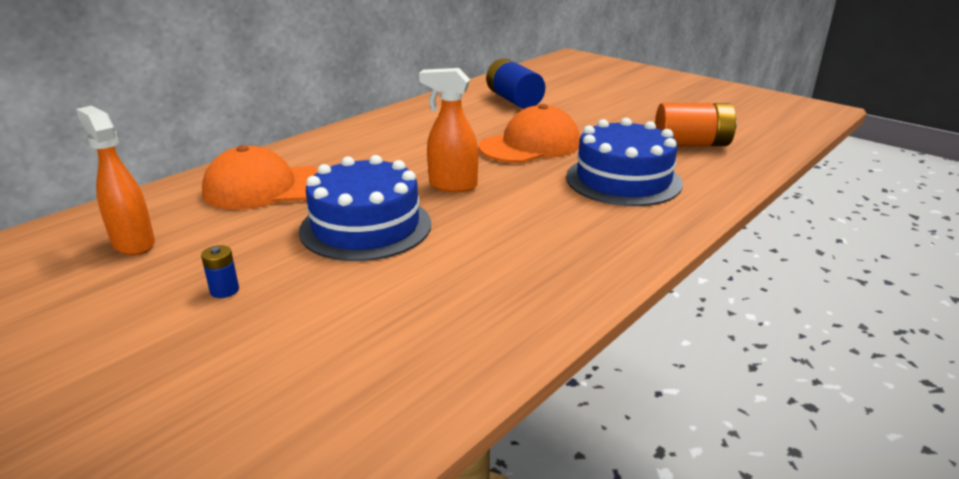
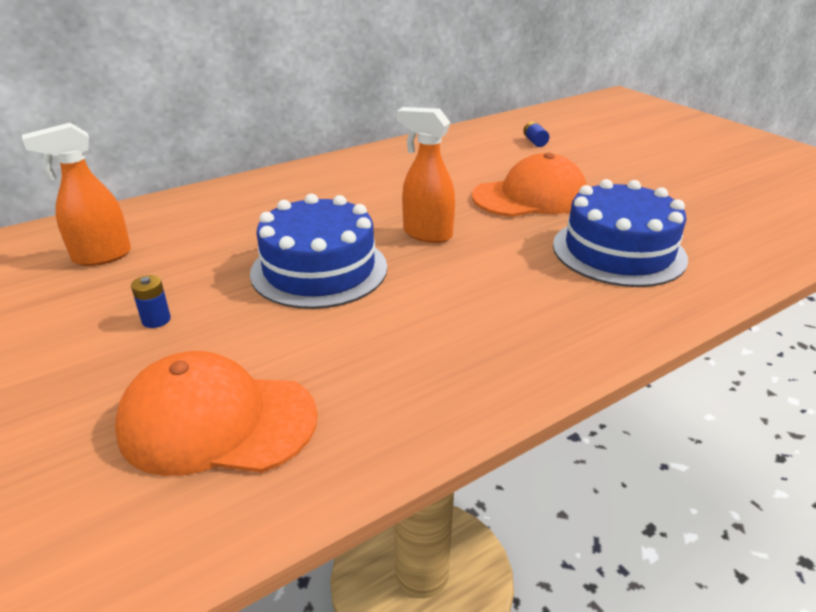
camera: 15 degrees right, 5 degrees up
orange spray bottle [76,106,155,255] -> orange spray bottle turned 90 degrees counterclockwise [22,123,131,266]
orange cap [202,145,318,210] -> orange cap moved to [115,351,318,476]
blue battery [486,58,545,109] -> blue battery [523,121,549,147], size x0.44
orange battery [655,103,737,146] -> none

